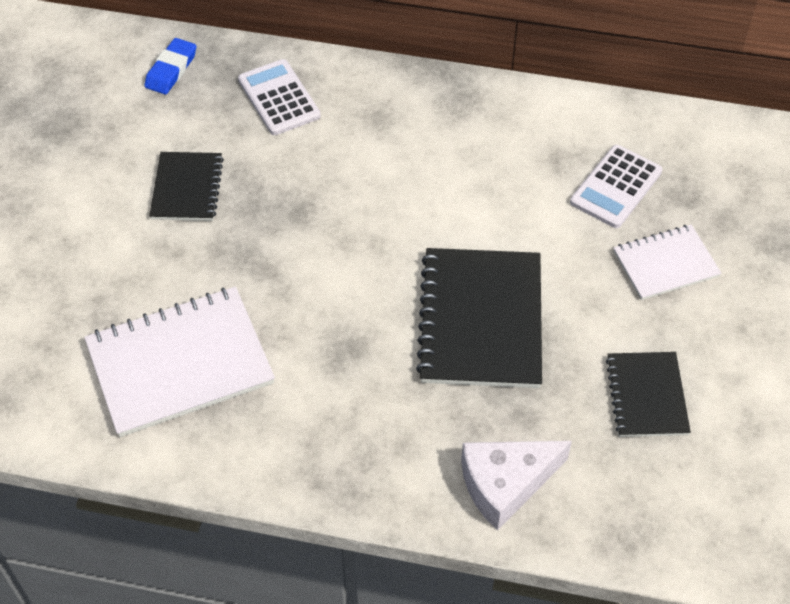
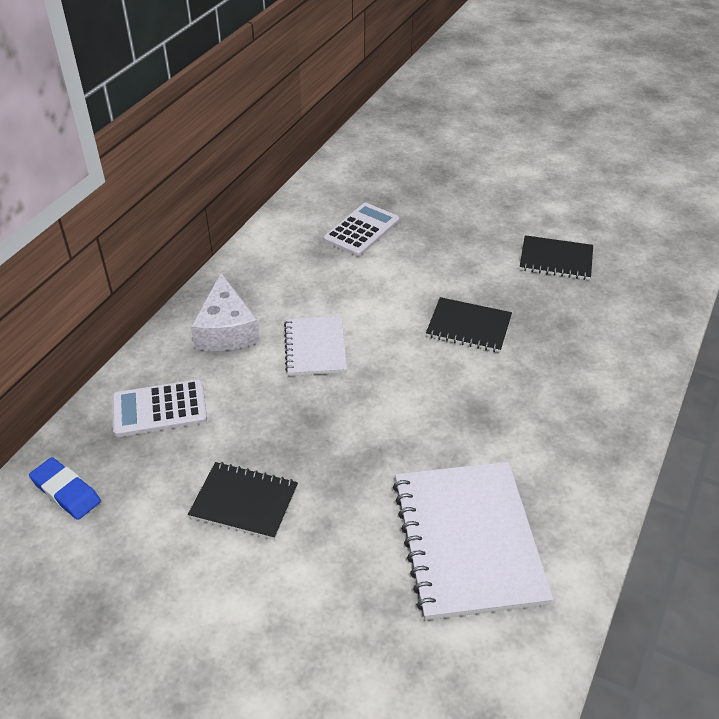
camera: 75 degrees left, 10 degrees down
black notebook [416,248,542,388] -> black notebook [426,297,512,353], size x0.57
white cheese [461,441,572,531] -> white cheese moved to [191,273,260,351]
white calculator [570,145,662,228] -> white calculator turned 105 degrees counterclockwise [323,203,399,256]
white notebook [614,225,721,300] -> white notebook moved to [284,316,347,376]

